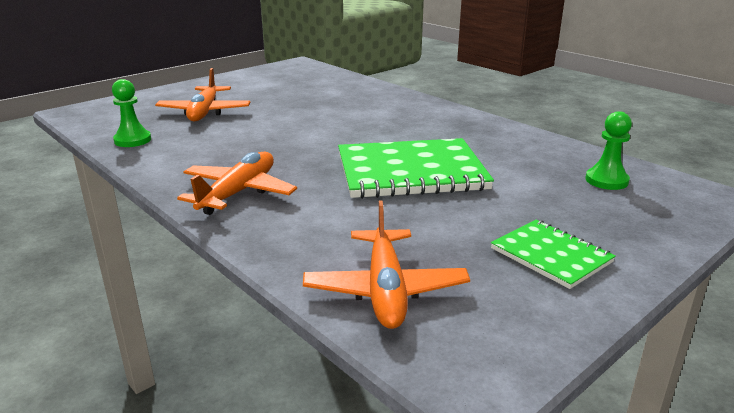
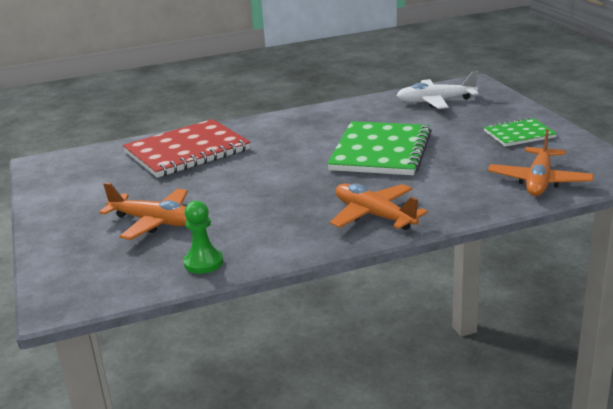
camera: 65 degrees left, 0 degrees up
orange plane [303,200,470,329] -> orange plane turned 90 degrees clockwise [488,129,594,196]
green pawn [585,111,632,190] -> white plane [396,71,478,109]
none -> red notebook [123,119,251,178]

